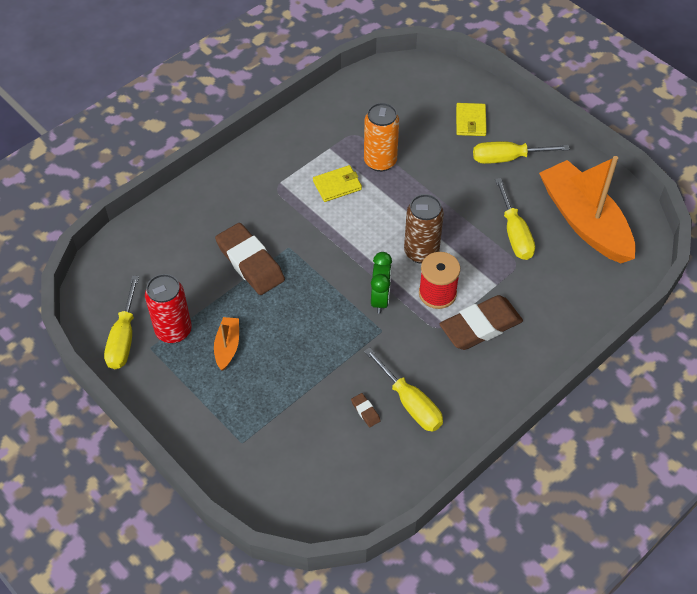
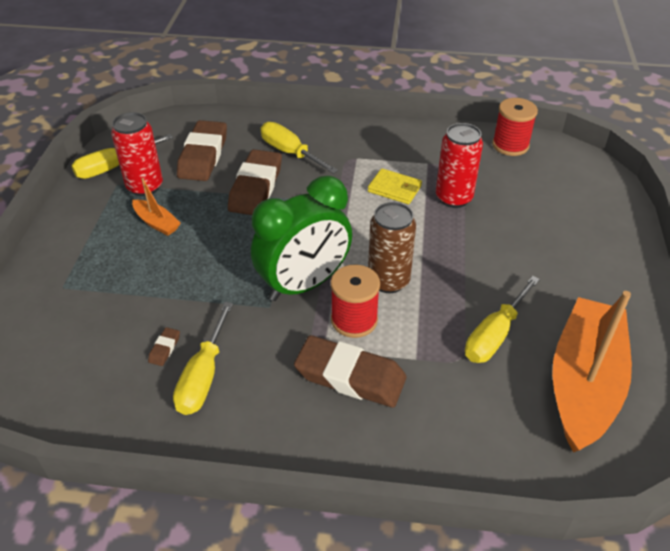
camera: 50 degrees right, 10 degrees down
orange boat [214,317,239,370] -> orange boat turned 75 degrees clockwise [132,178,181,236]
orange can [364,103,399,172] -> red can [436,123,483,208]
green clock [371,252,392,314] -> green clock [251,176,352,301], size x1.83
yellow wallet [456,103,487,136] -> none
yellow screwdriver [473,141,570,164] -> yellow screwdriver moved to [261,122,338,174]
none -> brown eraser [177,120,227,181]
none -> red spool [492,98,538,156]

